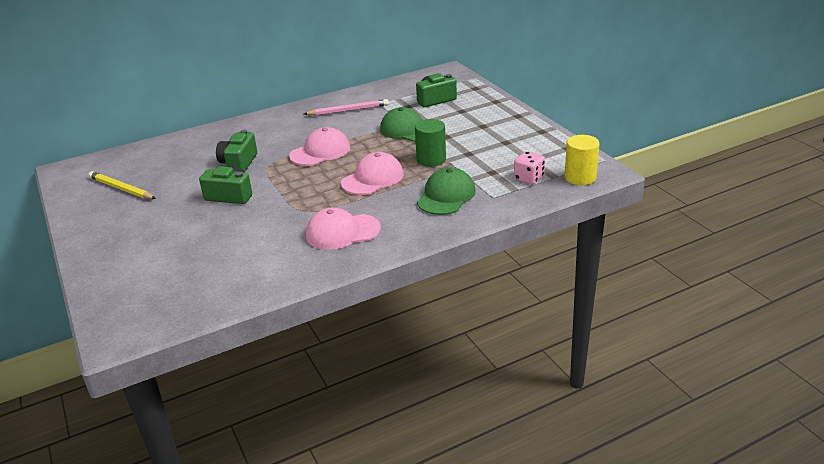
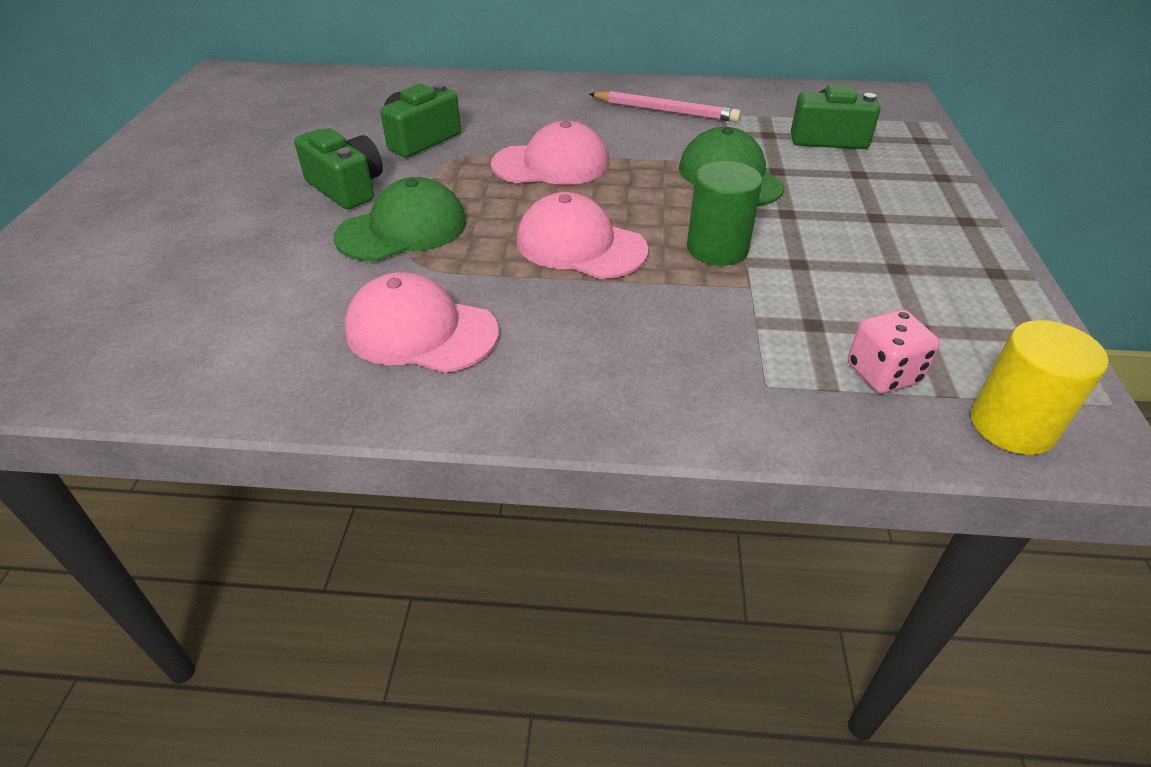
camera: 30 degrees right, 10 degrees up
yellow pencil [88,171,156,199] -> none
pink cap [341,152,404,195] -> pink cap turned 135 degrees counterclockwise [516,192,648,279]
green cap [417,167,476,215] -> green cap moved to [334,177,467,261]

